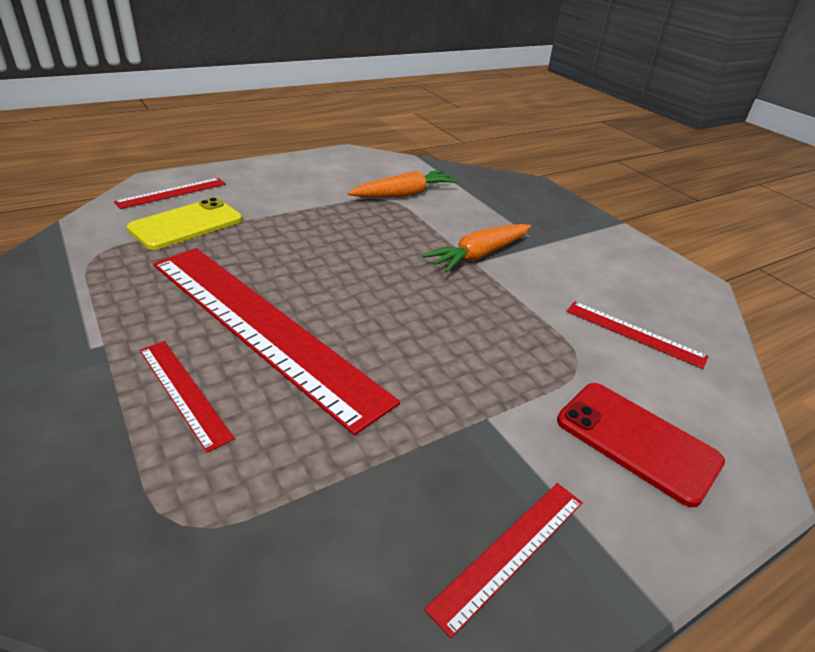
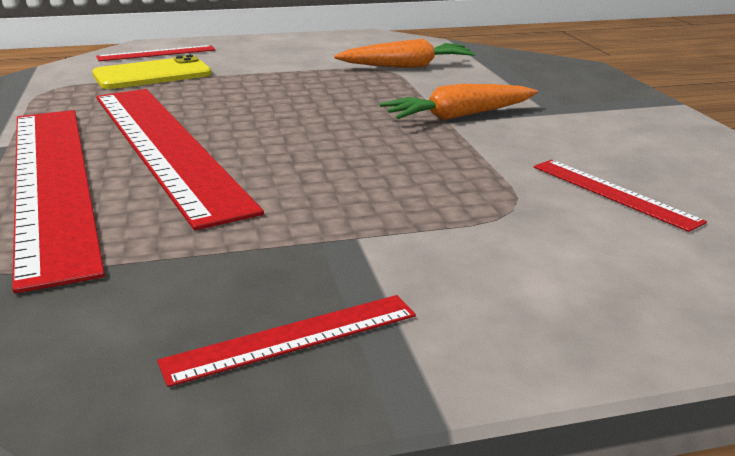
camera: 20 degrees right, 10 degrees down
red ruler [140,341,235,452] -> red ruler [12,110,105,293], size x2.30
red phone [557,383,725,507] -> none

